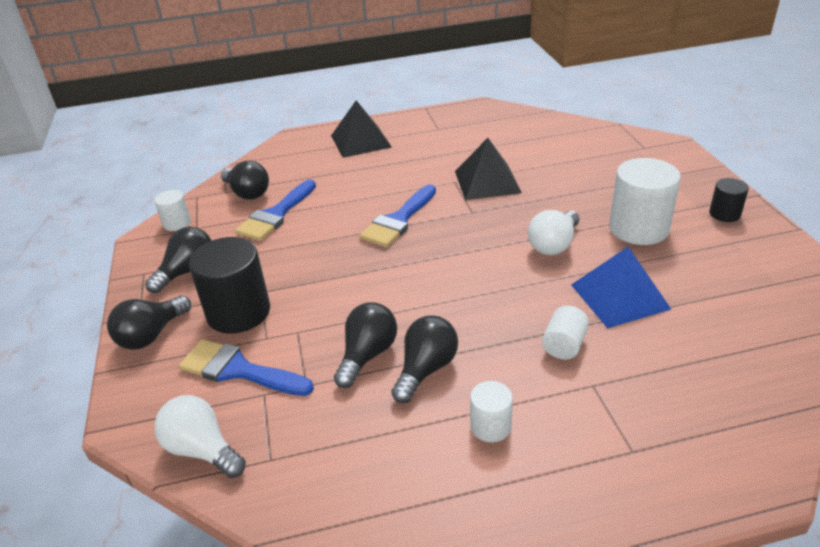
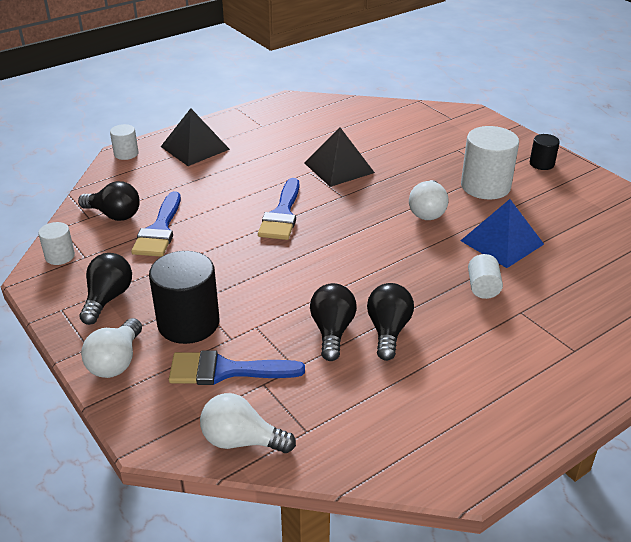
camera: 25 degrees left, 0 degrees up
black light bulb [107,295,191,350] -> white light bulb [81,318,142,378]
white cylinder [470,381,513,442] -> white cylinder moved to [110,124,138,160]

